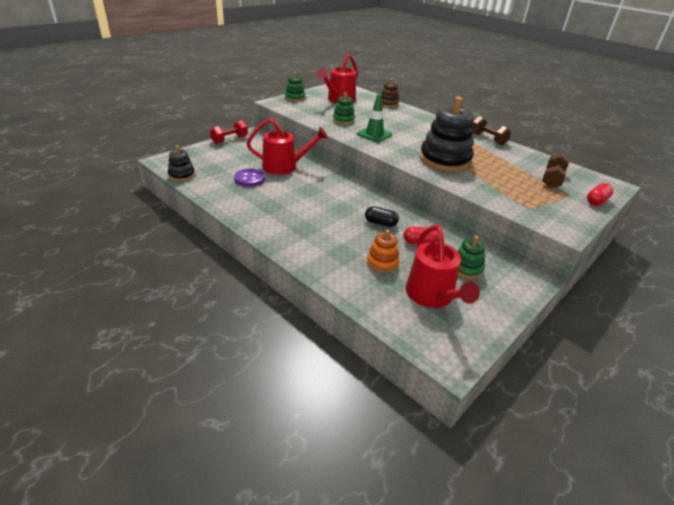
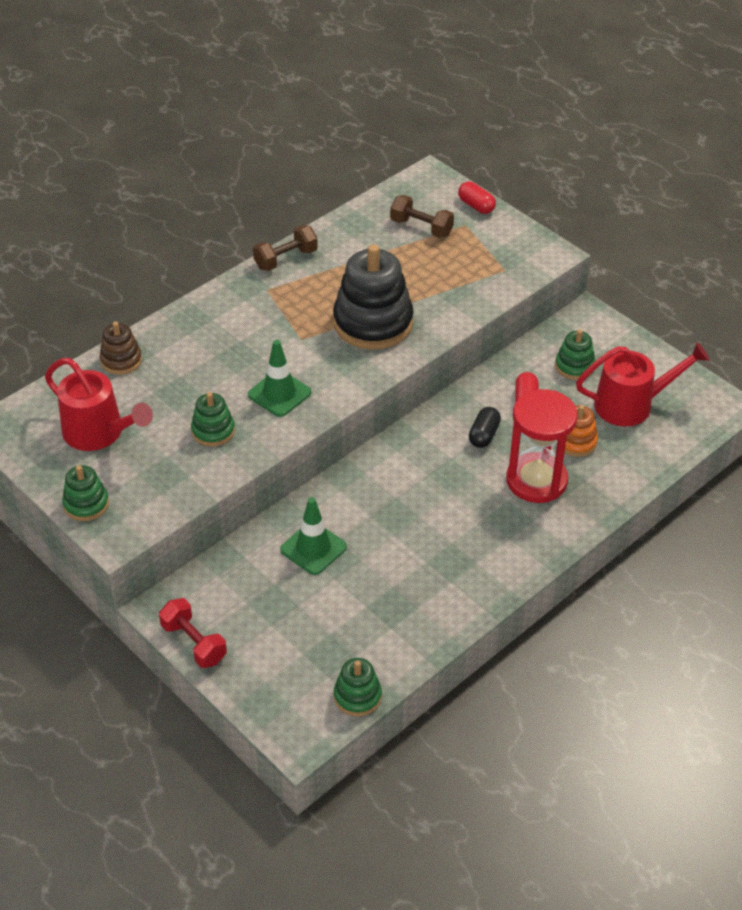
camera: 85 degrees left, 10 degrees up
black stacking toy [168,146,195,181] -> green stacking toy [334,658,382,716]
purple button [234,169,265,187] -> none
red watering can [247,118,328,175] -> green traffic cone [280,497,347,575]
none -> red hourglass [506,389,578,503]

